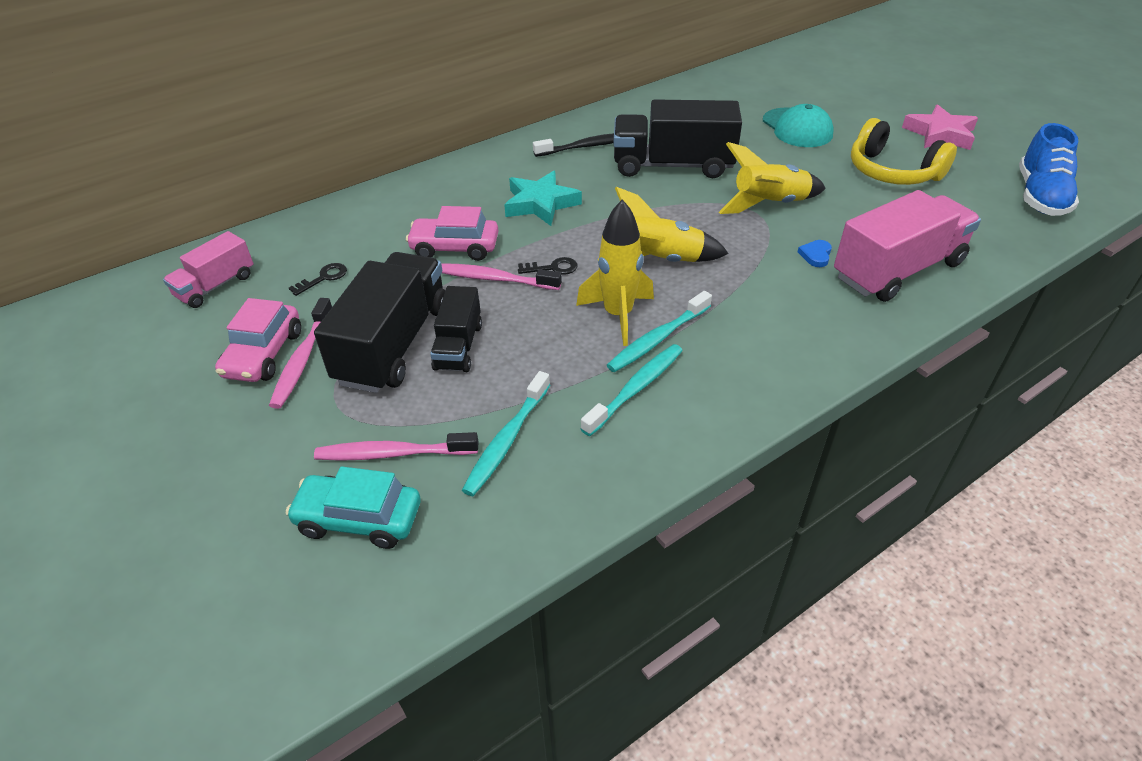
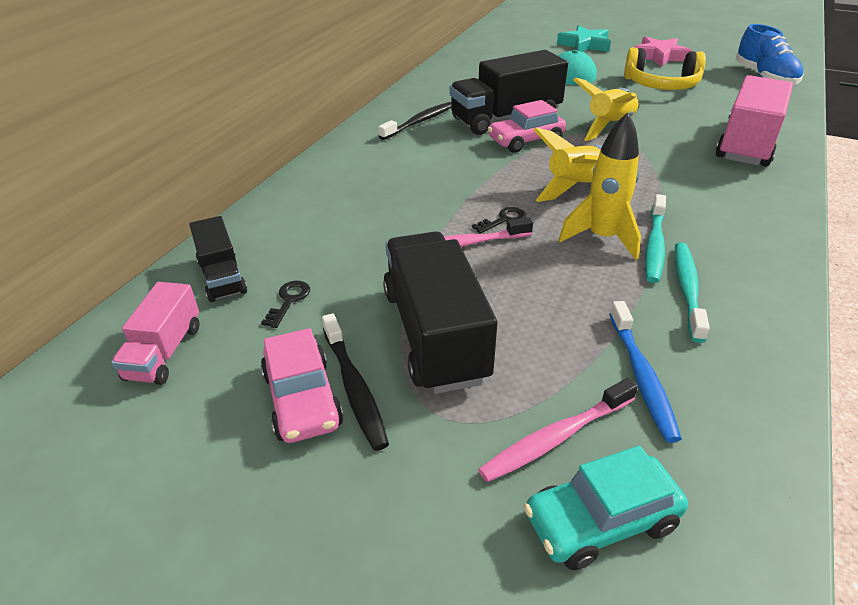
camera: 30 degrees left, 5 degrees down
pink toothbrush [269,298,332,409] -> black toothbrush [322,313,389,451]
pink car [406,206,498,261] -> pink car moved to [488,100,566,153]
black truck [430,286,482,372] -> black truck moved to [189,216,247,302]
turquoise toothbrush [462,371,550,496] -> blue toothbrush [609,301,682,443]
turquoise star [504,171,582,226] -> turquoise star moved to [557,25,611,52]
blue heart [798,240,832,267] -> none

